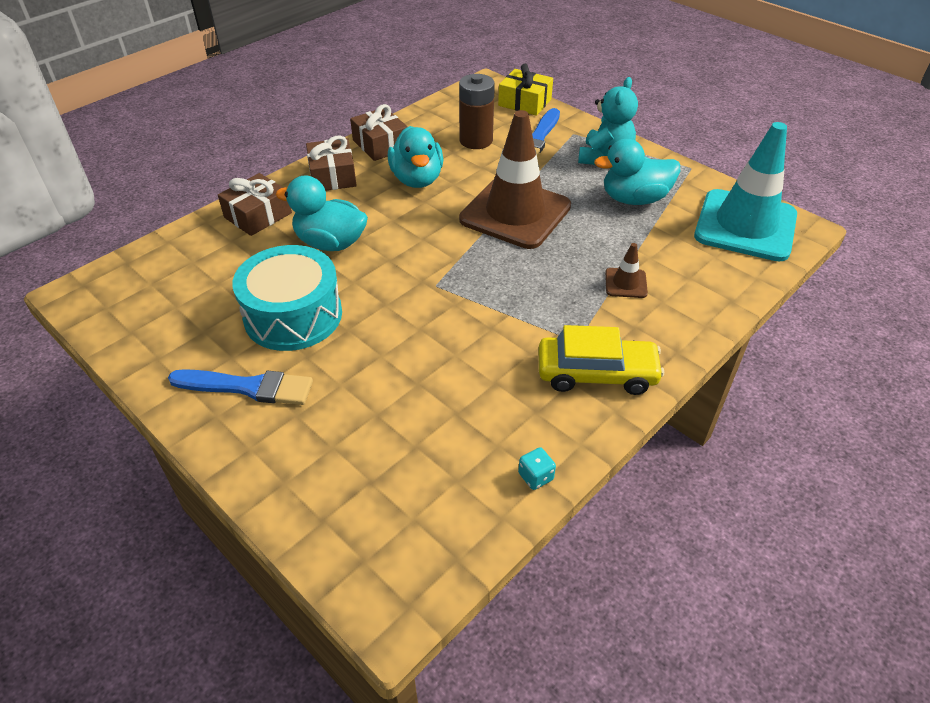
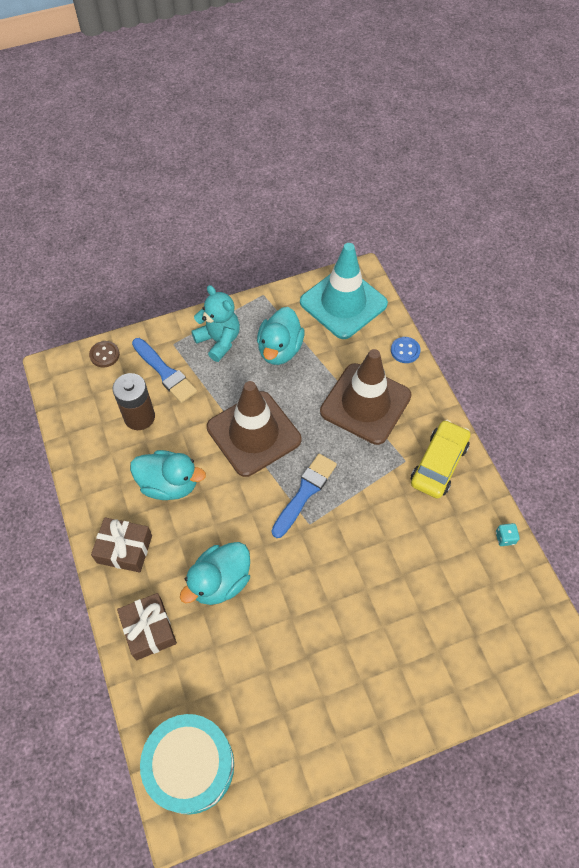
camera: 65 degrees left, 15 degrees up
blue brush [168,369,313,405] -> blue brush moved to [272,454,337,538]
turquoise drum [232,245,342,351] -> turquoise drum moved to [140,714,234,815]
brown gift [350,104,408,161] -> none
yellow gift [498,64,553,116] -> brown button [89,341,120,368]
brown traffic cone [605,243,648,298] -> brown traffic cone [320,349,412,445], size x2.45
none -> blue button [391,337,421,363]

